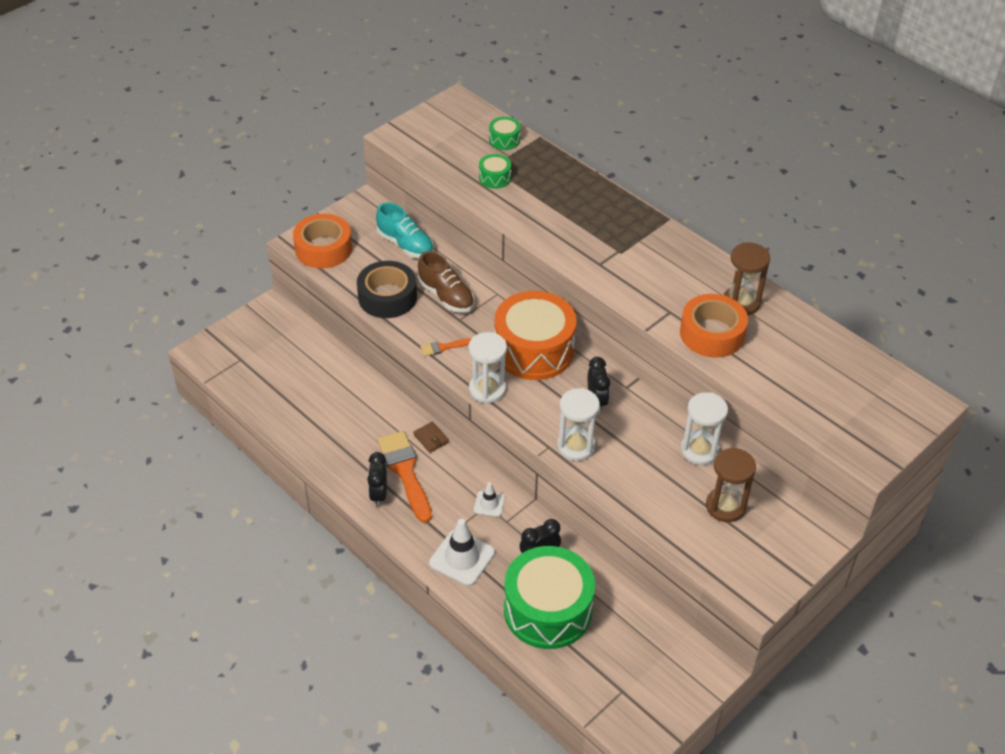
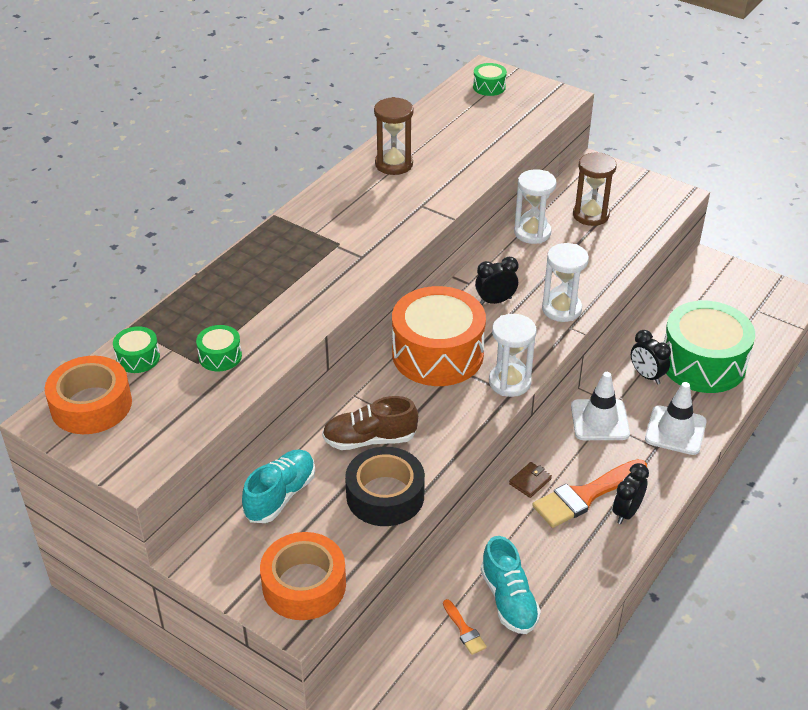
camera: 100 degrees left, 5 degrees down
black clock [367,452,387,507] -> black clock turned 135 degrees clockwise [613,463,649,524]
brown shoe [418,251,474,313] -> brown shoe turned 135 degrees counterclockwise [322,396,418,450]
orange brush [421,338,471,356] -> orange brush moved to [443,599,487,655]
white traffic cone [474,482,505,517] -> white traffic cone [571,372,630,440], size x1.80
orange tape [680,294,748,358] -> orange tape moved to [45,356,132,434]
none -> green drum [473,63,507,96]
none -> turquoise shoe [481,536,541,634]

